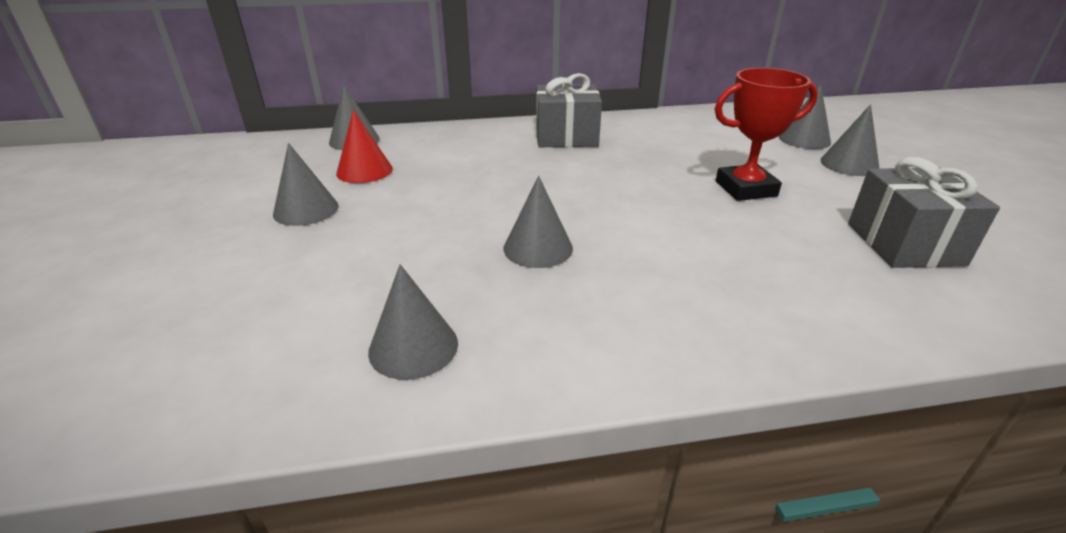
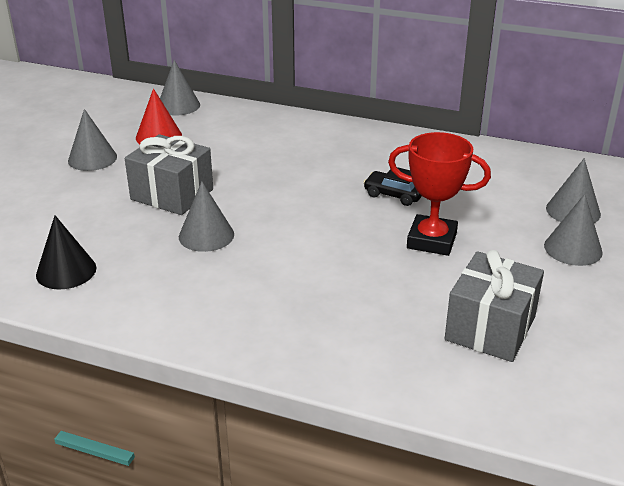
camera: 30 degrees right, 0 degrees up
grey cone [368,264,458,380] -> black cone [36,215,97,289]
grey gift [536,73,602,147] -> grey gift moved to [125,134,213,215]
none -> black car [363,167,422,206]

